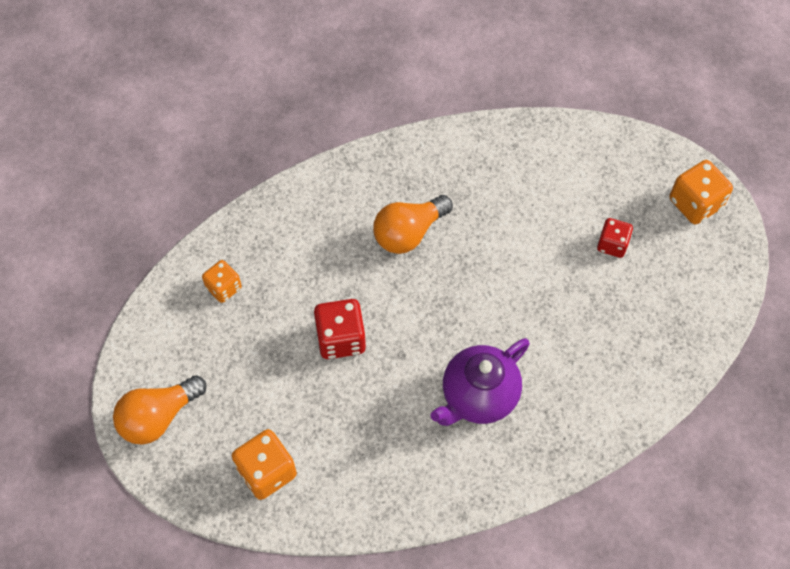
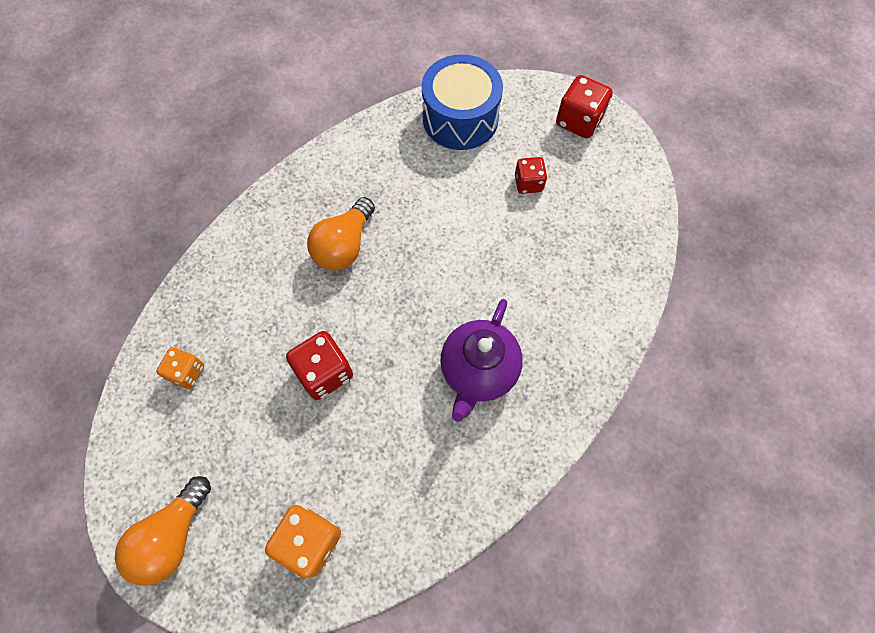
camera: 25 degrees left, 5 degrees up
orange dice [670,160,733,224] -> red dice [556,75,613,139]
none -> blue drum [422,54,503,150]

